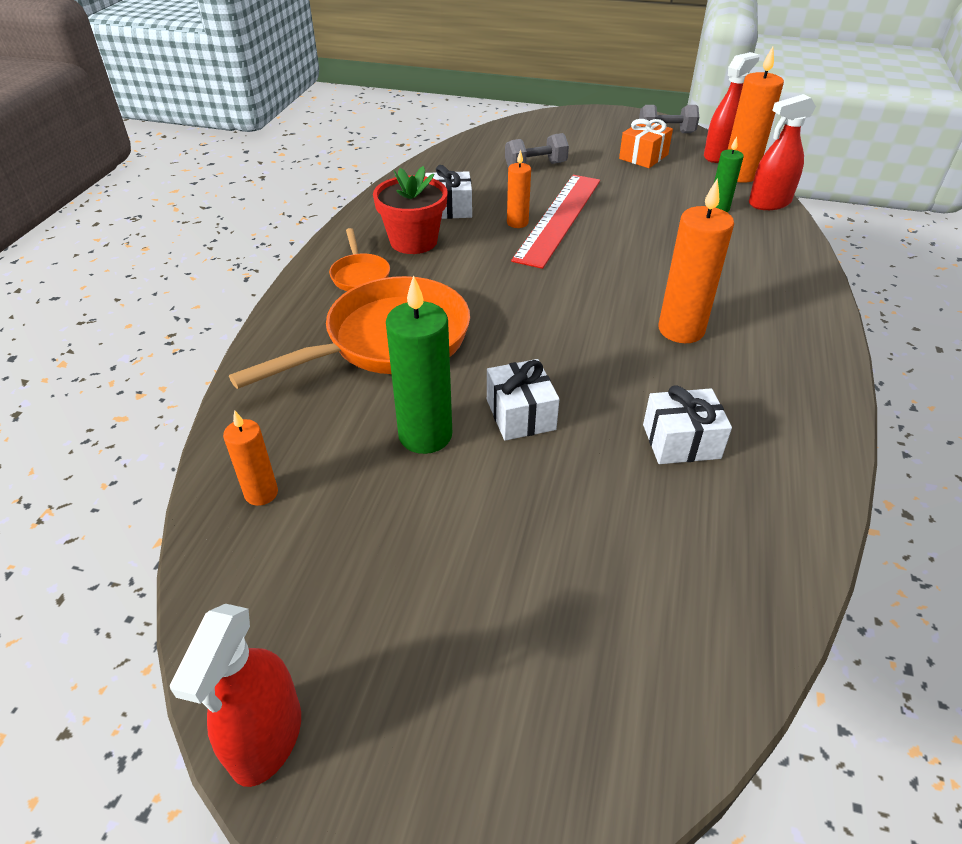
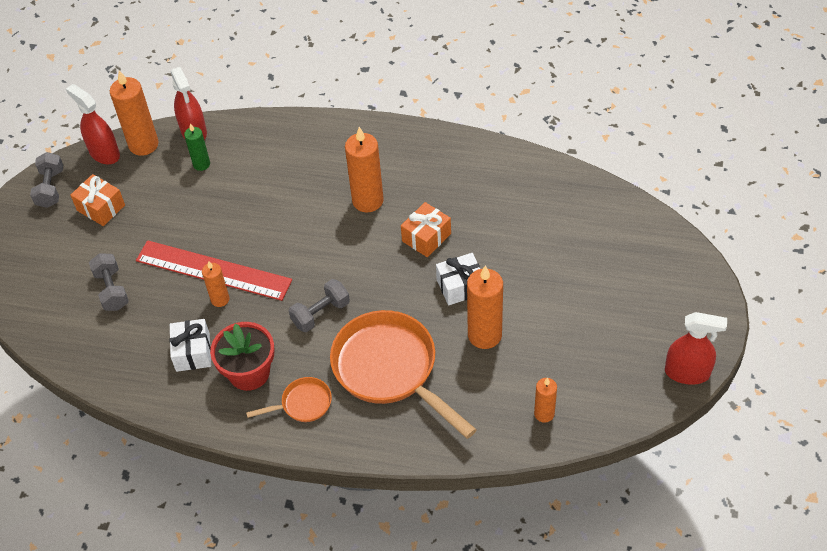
camera: 90 degrees left, 10 degrees up
green candle [386,275,452,454] -> orange candle [467,266,503,349]
white gift [643,385,732,464] -> none
none -> grey dumbbell [289,279,350,332]
none -> orange gift [401,202,451,257]

